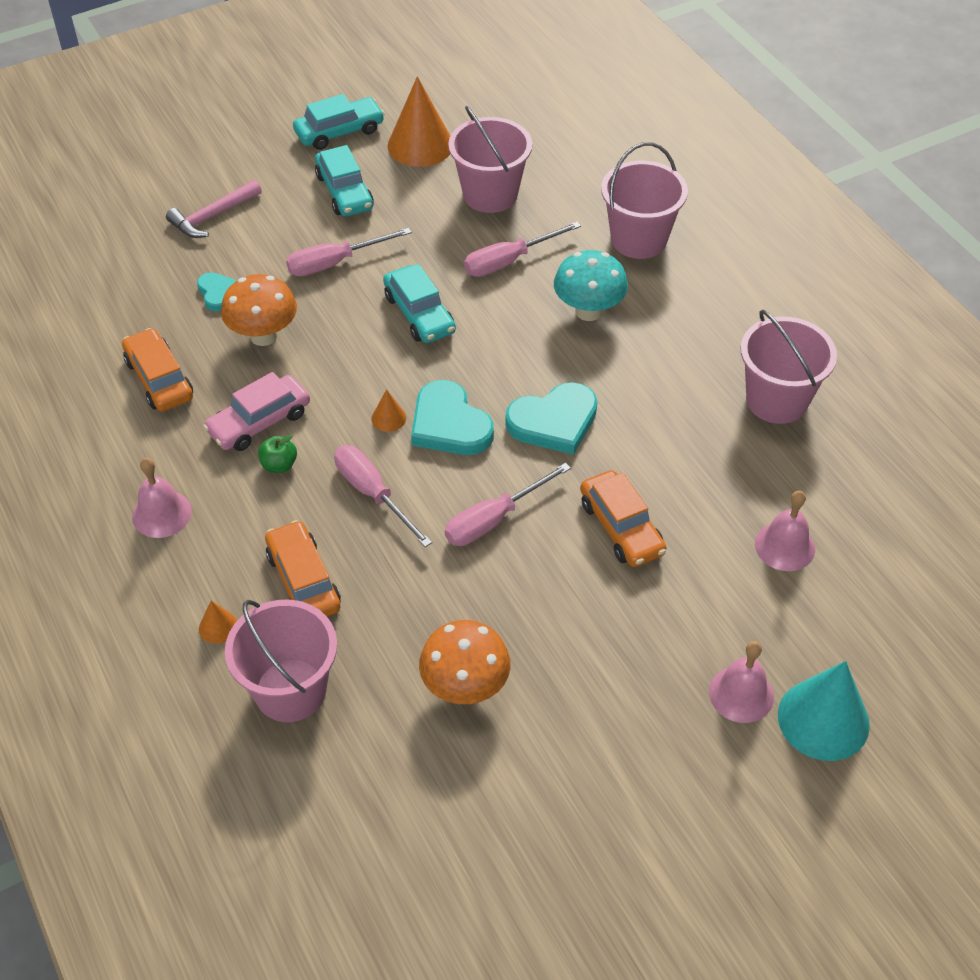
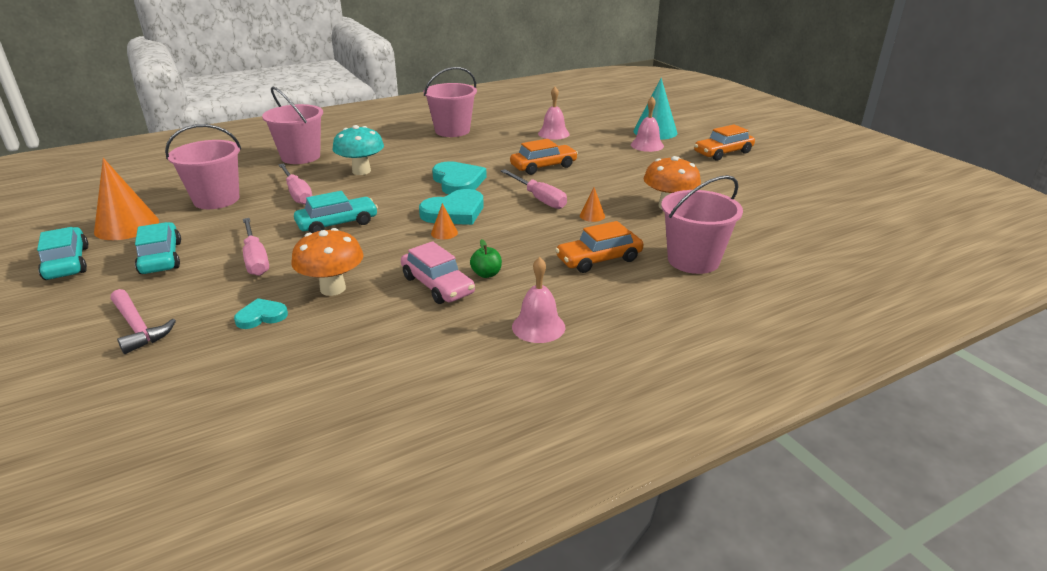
camera: 90 degrees left, 20 degrees down
orange car [122,328,193,411] -> orange car moved to [694,124,755,161]
orange cone [199,601,237,644] -> orange cone moved to [580,188,605,222]
turquoise car [315,145,374,216] -> turquoise car turned 90 degrees counterclockwise [135,222,181,274]
pink screwdriver [334,445,432,547] -> none

